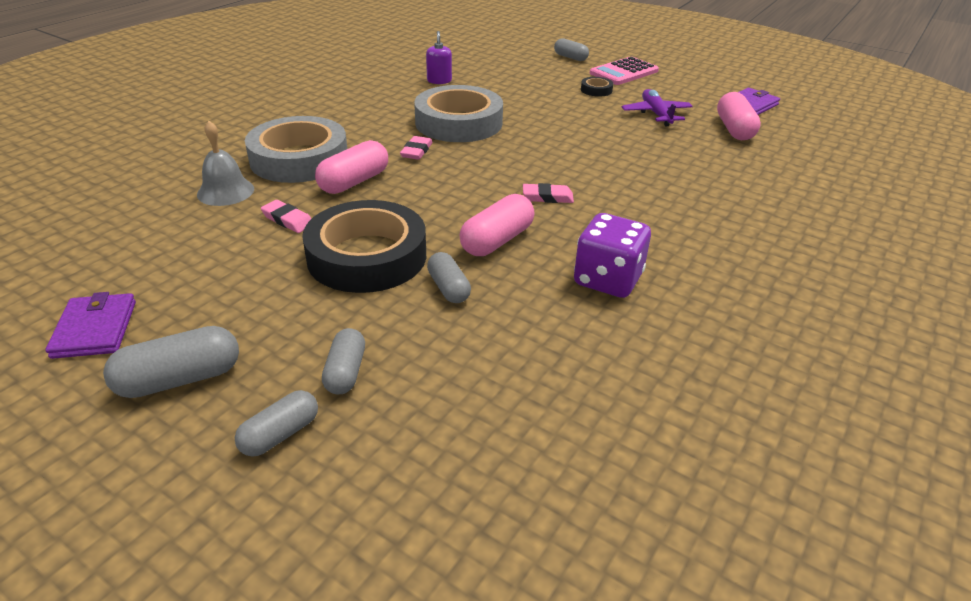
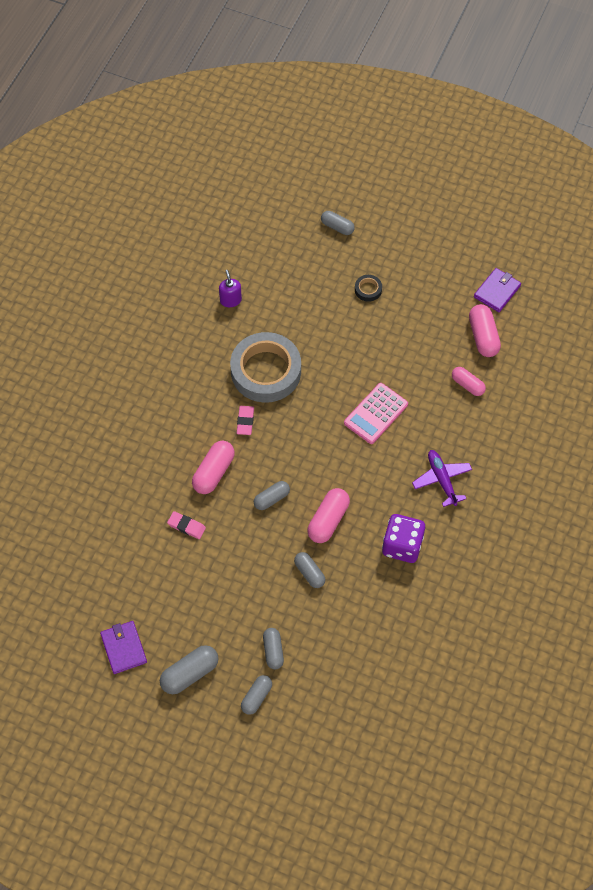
camera: 10 degrees left, 25 degrees up
grey bell [197,121,254,206] -> none
grey tape [245,116,347,183] -> none
black tape [302,200,426,293] -> none
pink eraser [523,183,574,203] -> none
pink calculator [590,57,659,85] -> pink calculator moved to [344,383,408,444]
purple plane [622,89,693,126] -> purple plane moved to [412,450,472,507]
none -> grey capsule [254,481,290,510]
none -> pink capsule [452,367,486,396]

